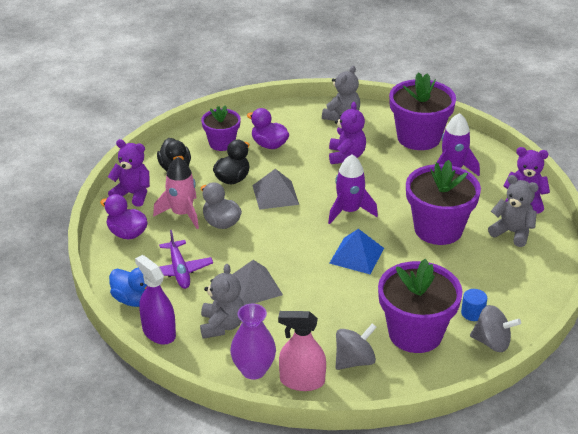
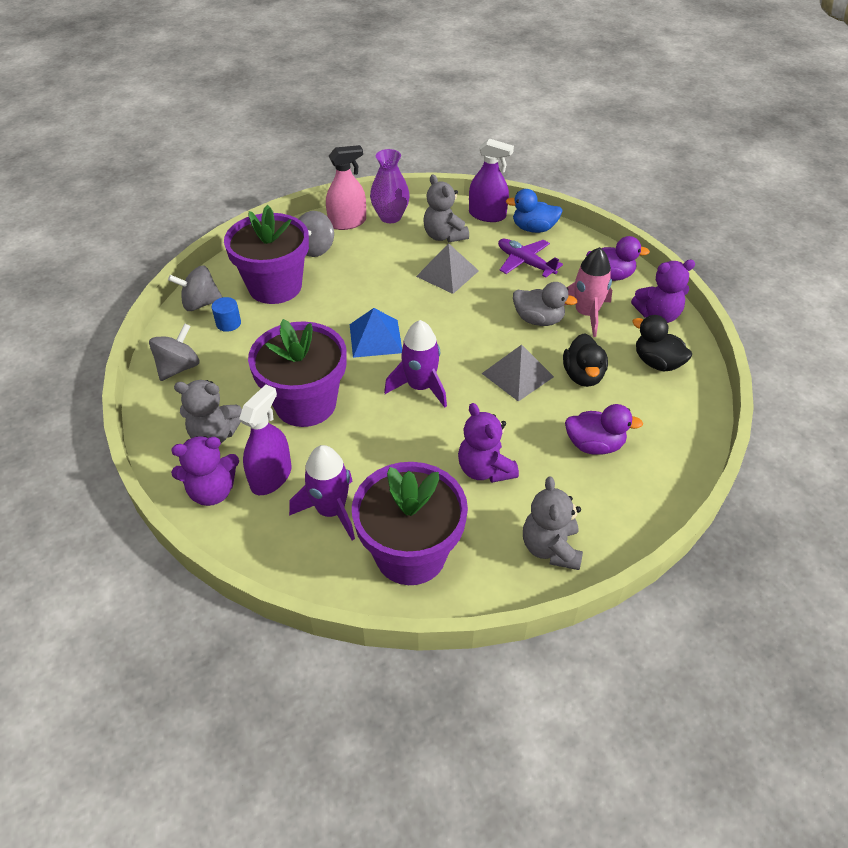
camera: 150 degrees right, 10 degrees up
purple flower pot [201,106,241,151] -> none
none -> grey spinning top [149,323,200,381]
none -> purple spray bottle [239,384,291,495]

